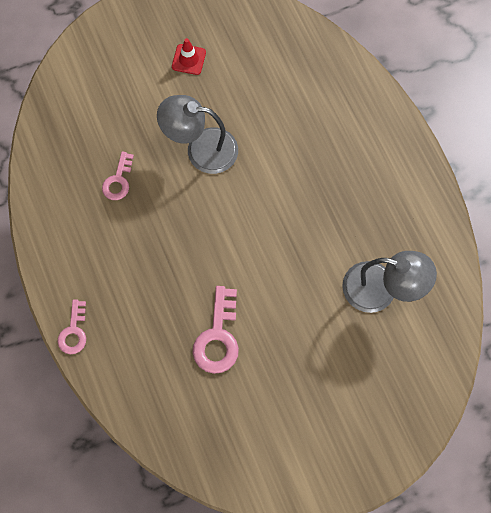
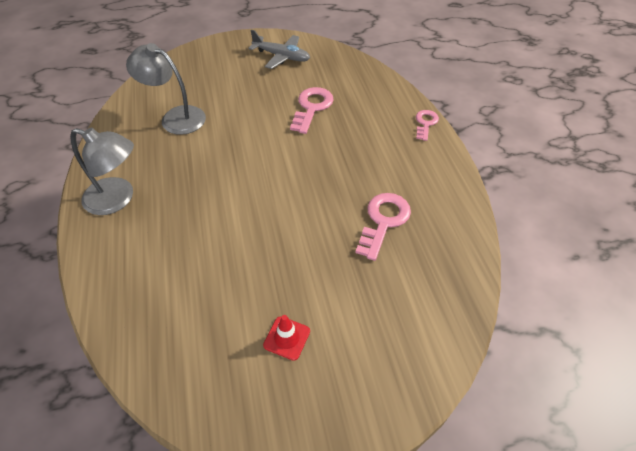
camera: 170 degrees left, 20 degrees down
pink key [102,151,134,200] -> pink key [355,193,411,261], size x1.59
grey lamp [157,95,238,174] -> grey lamp moved to [70,127,134,215]
none -> grey plane [248,30,310,69]

